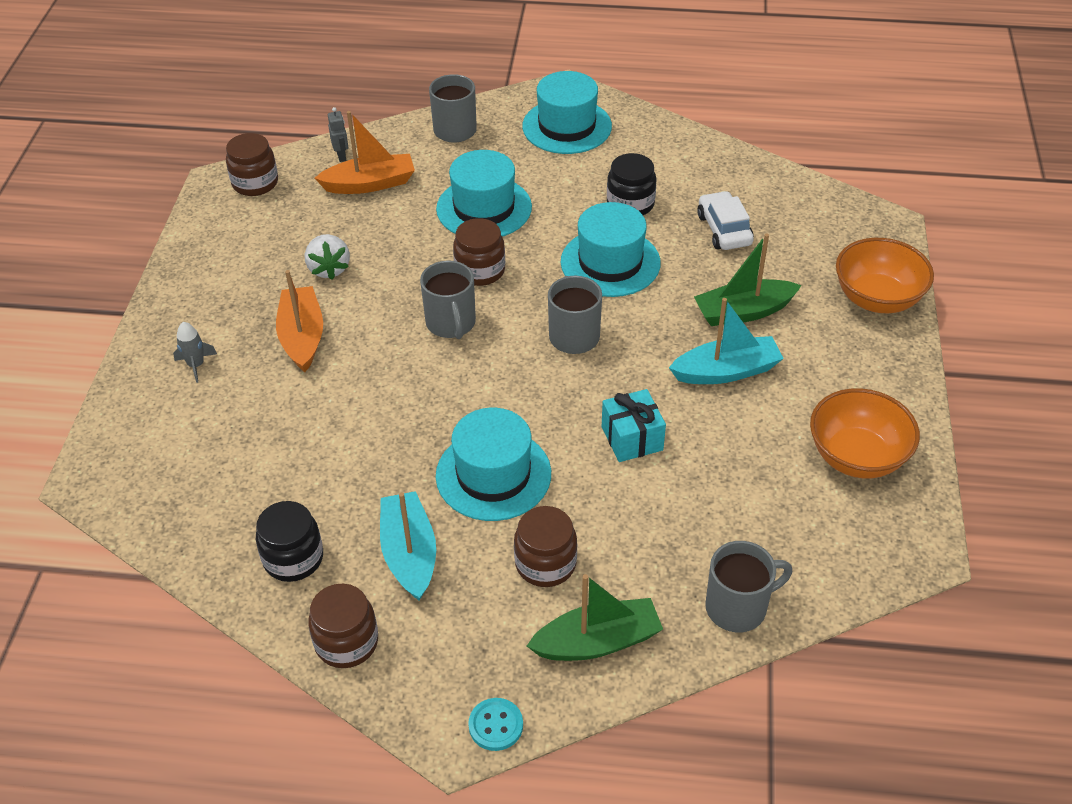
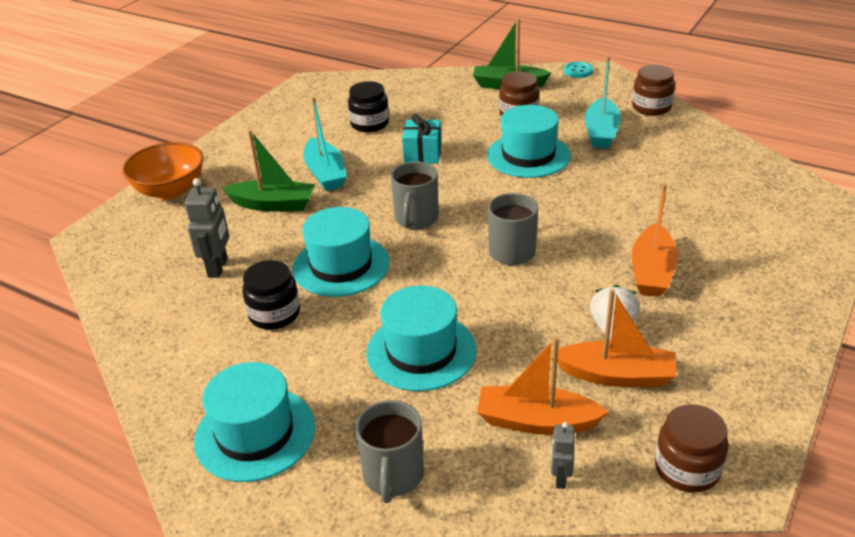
camera: 155 degrees left, 10 degrees down
grey rocket [173,322,217,383] -> none
black jar [256,501,323,582] -> black jar moved to [348,81,389,132]
brown jar [453,218,505,286] -> none
turquoise boat [669,298,784,384] -> turquoise boat turned 120 degrees counterclockwise [303,97,347,191]
white car [697,191,754,250] -> grey robot [185,178,229,278]
grey mug [705,541,792,632] -> none
orange bowl [810,388,920,478] -> none
none -> orange boat [552,289,677,387]

